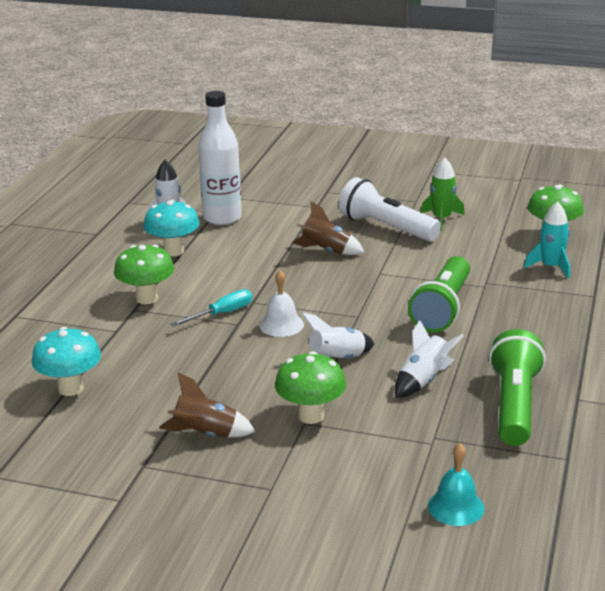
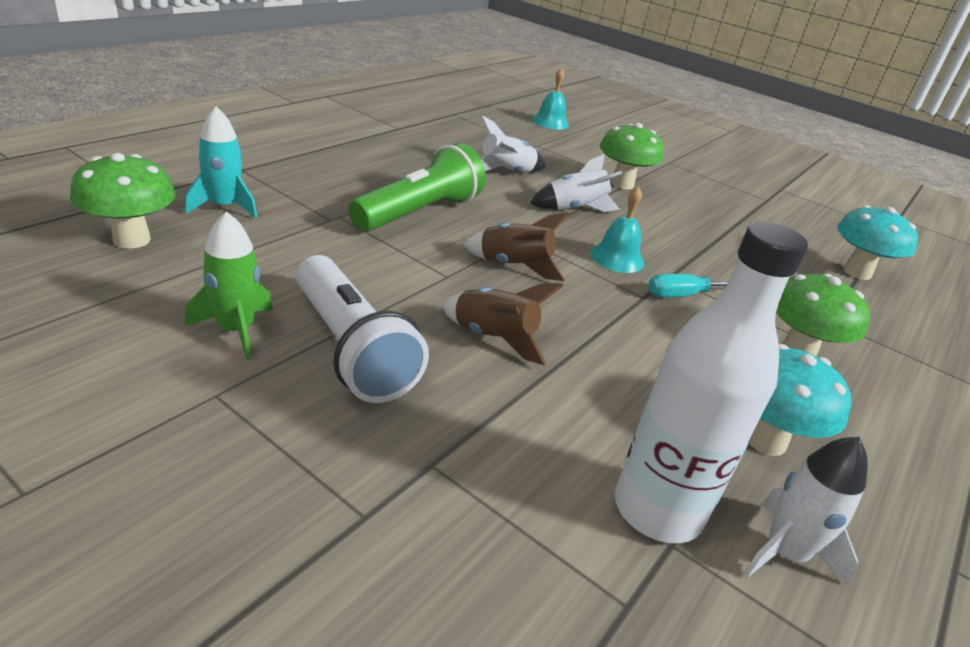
camera: 165 degrees left, 5 degrees up
brown rocket [159,372,255,438] -> brown rocket moved to [464,212,570,281]
white bell [260,270,304,337] -> turquoise bell [590,187,644,273]
green flashlight [489,329,546,446] -> none

